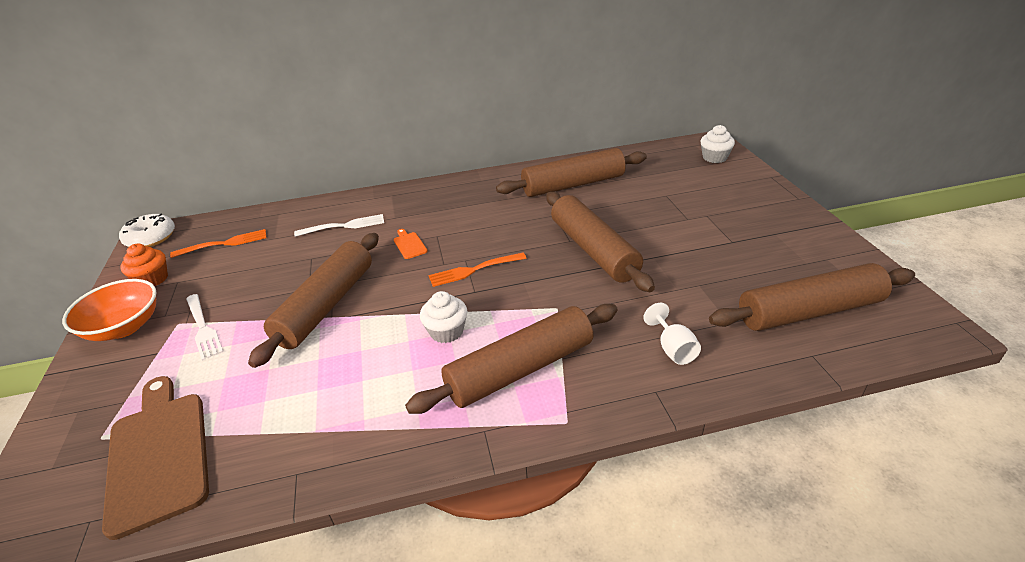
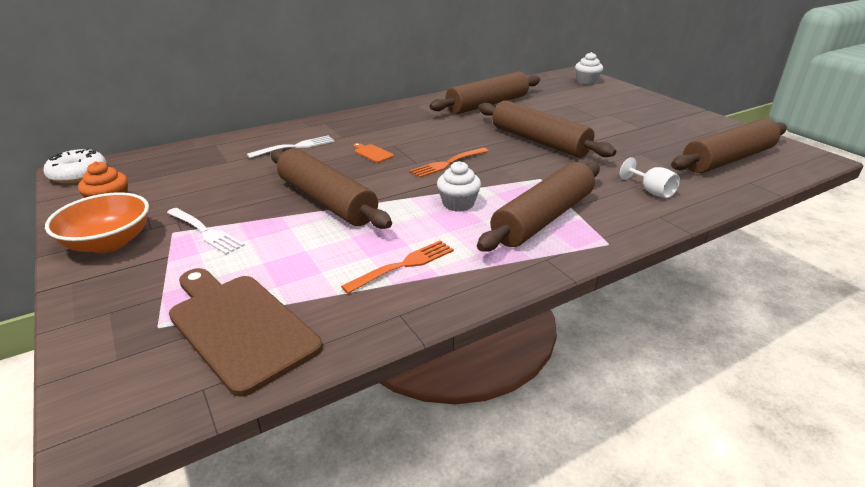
camera: 20 degrees left, 5 degrees down
orange fork [170,229,266,258] -> orange fork moved to [341,240,454,294]
brown rolling pin [248,233,379,368] -> brown rolling pin turned 45 degrees counterclockwise [271,148,392,229]

